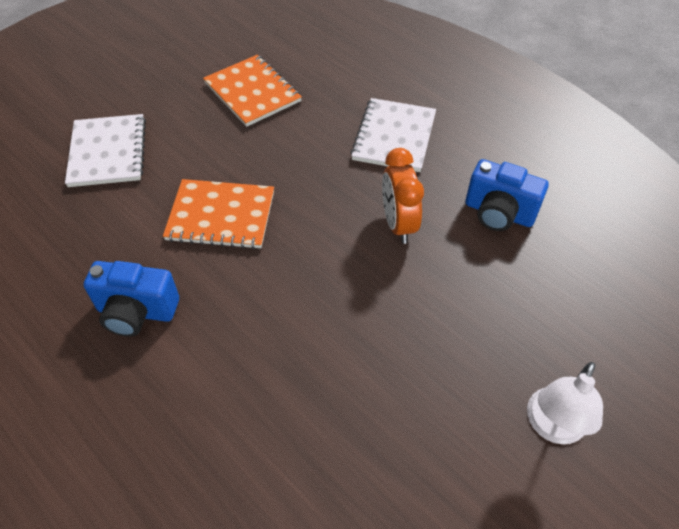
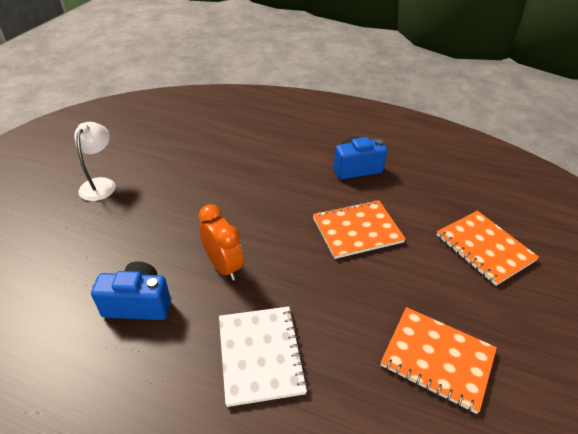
camera: 155 degrees right, 10 degrees down
white notebook [65,114,146,187] -> orange notebook [437,211,539,286]

